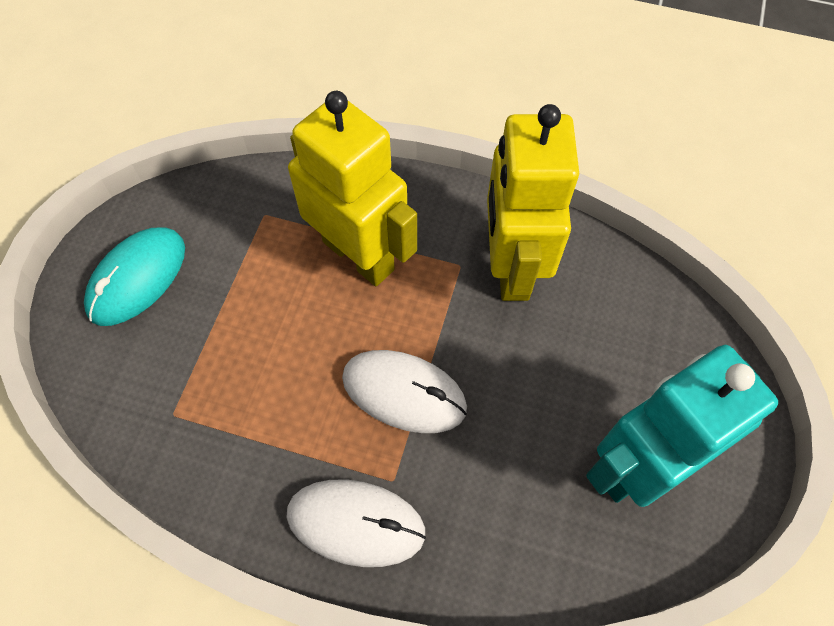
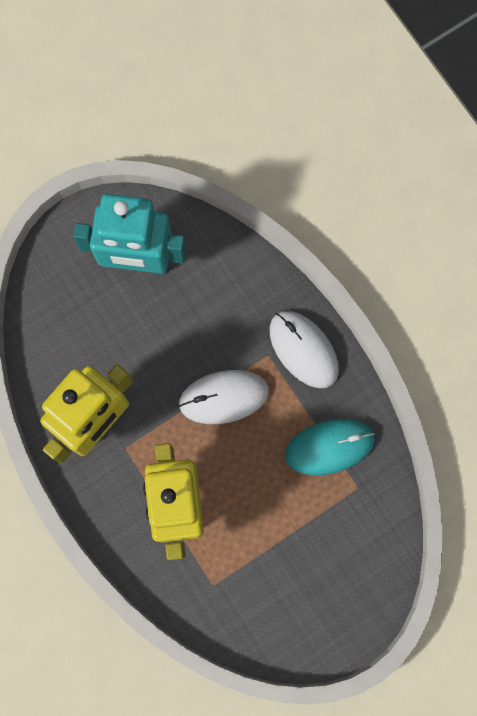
camera: 140 degrees left, 15 degrees up
turquoise mouse [84,227,185,326] -> turquoise mouse moved to [285,419,375,475]
white mouse [342,350,467,433] -> white mouse turned 75 degrees counterclockwise [179,370,269,424]

